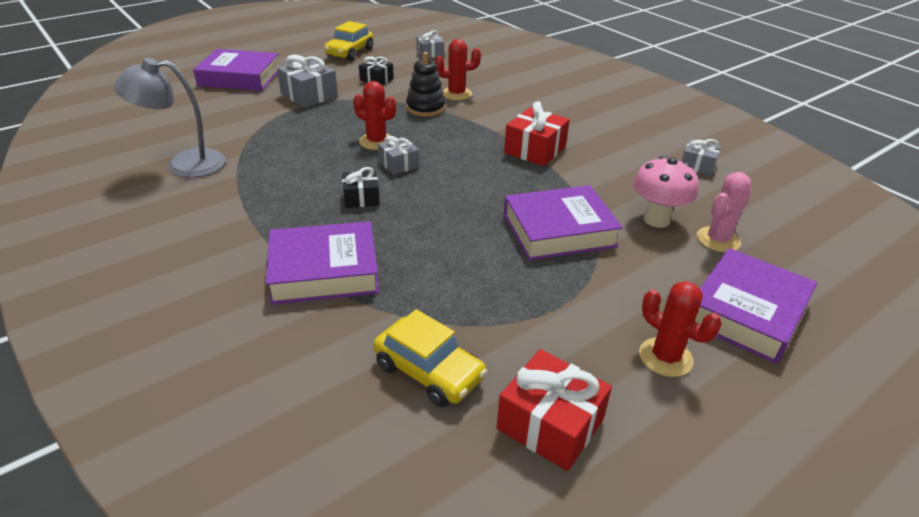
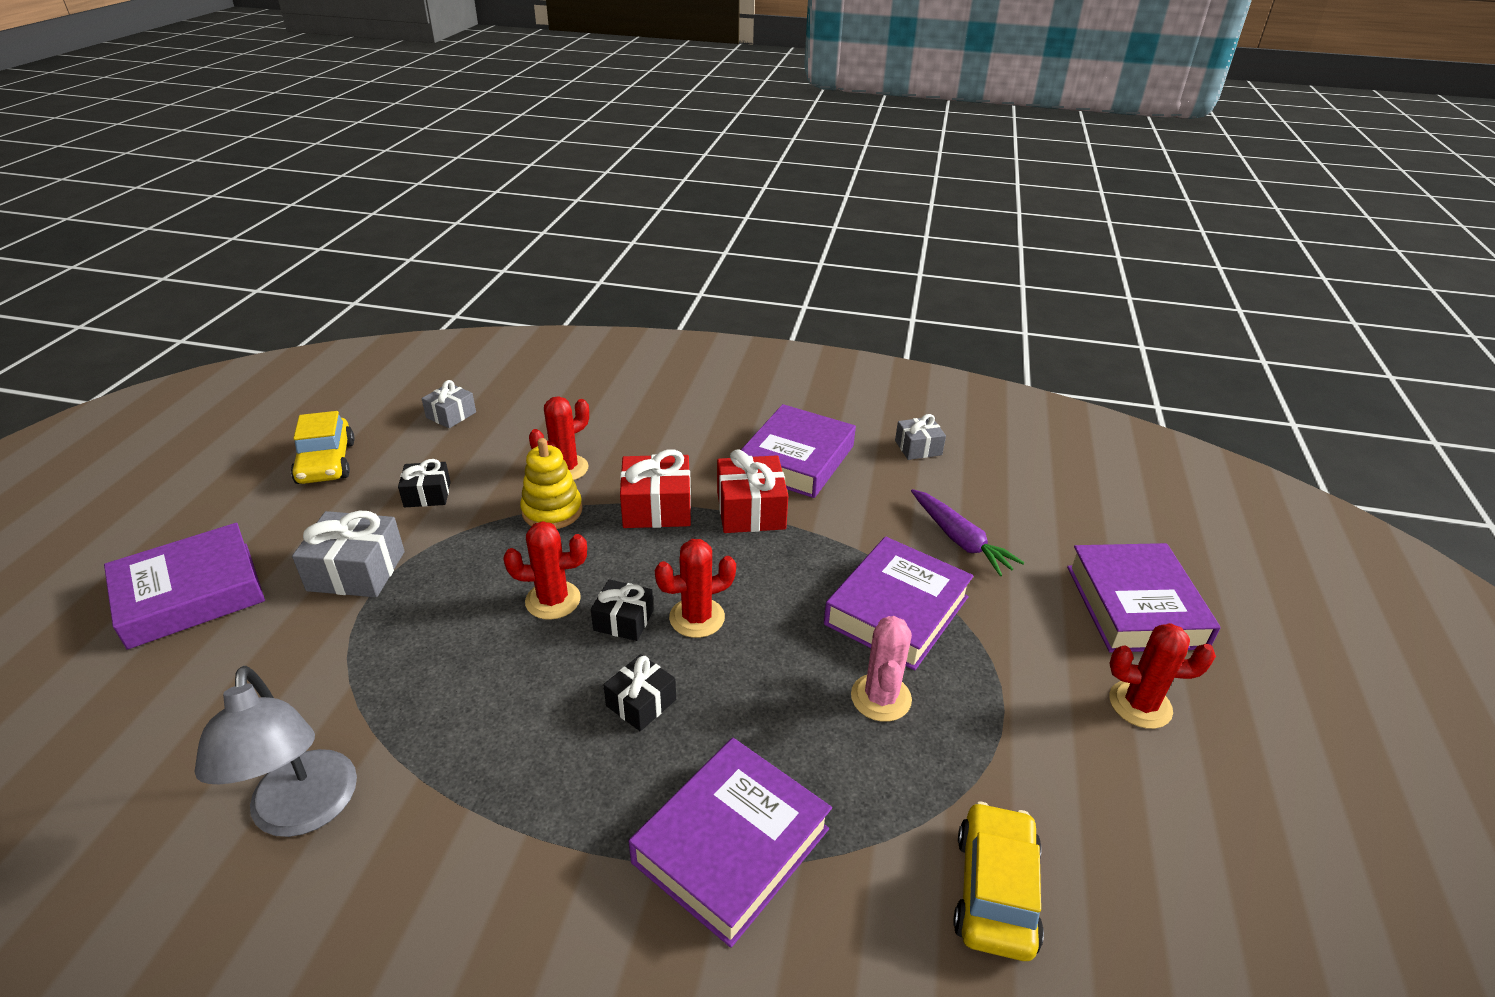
camera: 40 degrees left, 0 degrees up
grey lamp [113,58,225,178] -> grey lamp turned 60 degrees counterclockwise [194,666,357,837]
yellow car [373,309,487,407] -> yellow car turned 75 degrees counterclockwise [953,801,1044,961]
grey gift [378,136,419,175] -> black gift [591,579,654,641]
black stacking toy [406,52,445,117] -> yellow stacking toy [520,438,583,529]
red gift [496,349,612,471] -> red gift moved to [620,450,691,528]
pink mushroom [633,156,699,228] -> purple carrot [911,489,1025,576]
pink cactus [697,172,752,252] -> pink cactus moved to [851,616,912,722]
none -> red cactus [655,539,736,638]
none -> purple book [741,404,856,498]

